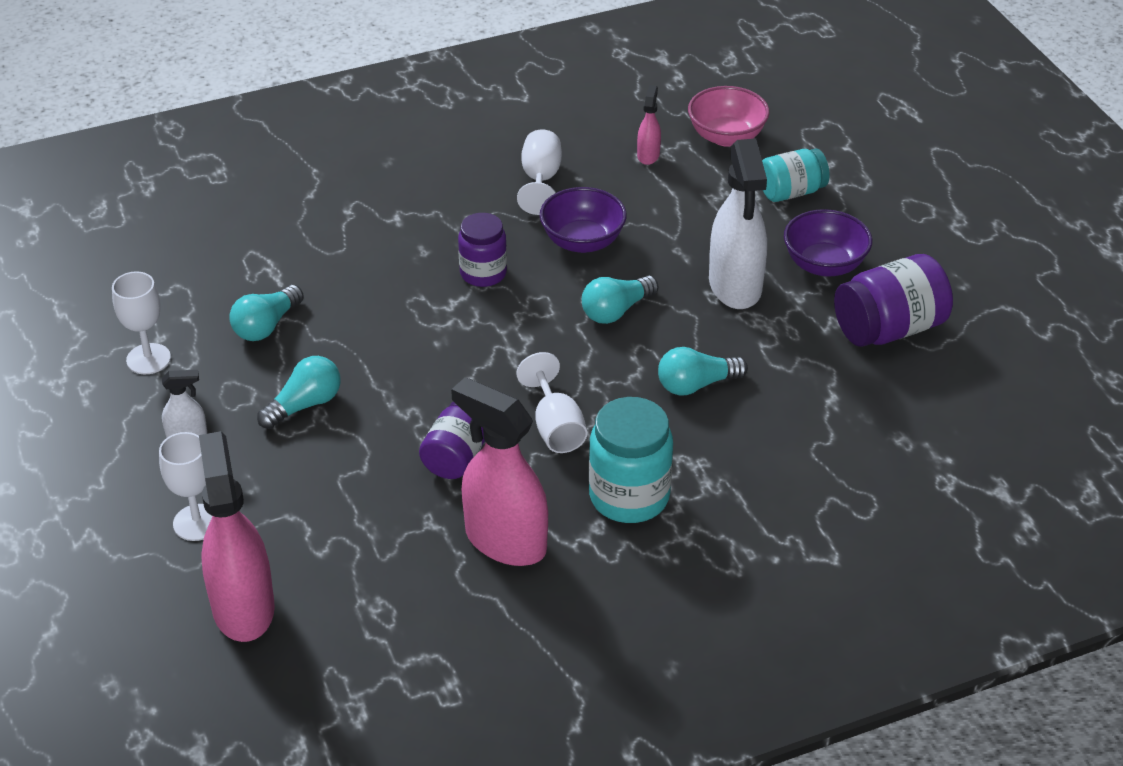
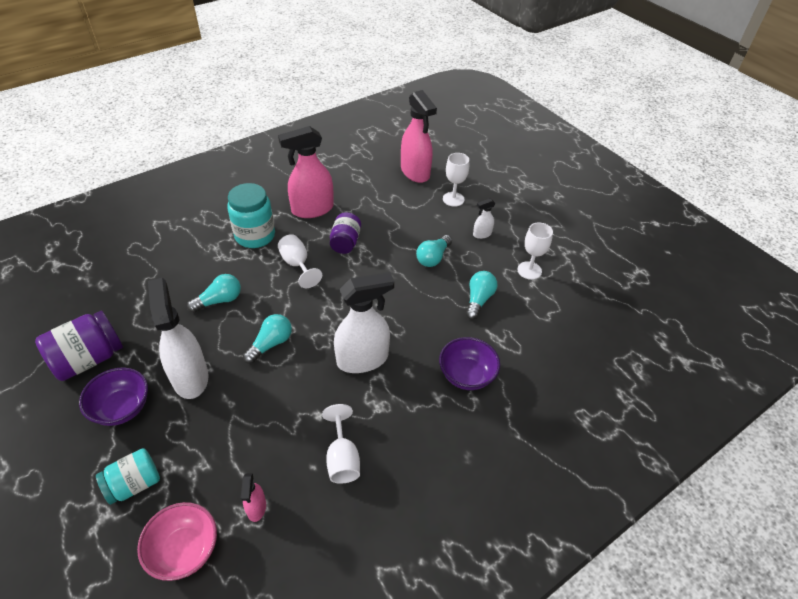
camera: 165 degrees right, 5 degrees up
pink spray bottle [451,377,548,566] -> pink spray bottle turned 135 degrees clockwise [278,126,334,218]
purple jar [458,213,507,287] -> white spray bottle [334,272,394,373]
purple bowl [540,187,627,253] -> purple bowl moved to [439,337,500,390]

